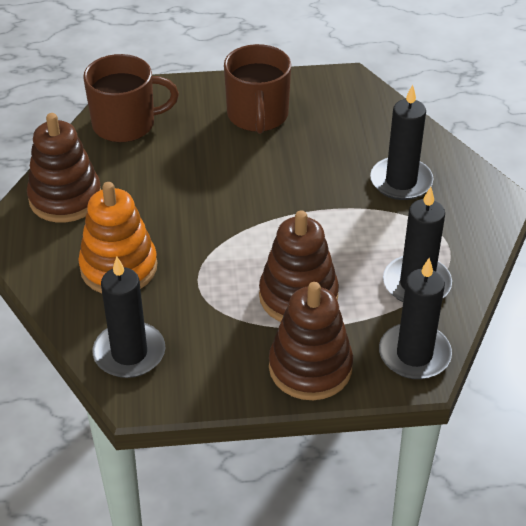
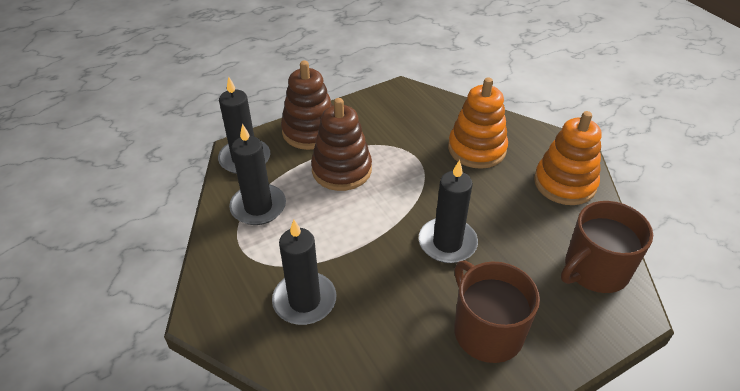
camera: 155 degrees right, 0 degrees up
brown stacking toy [27,113,101,223] -> orange stacking toy [534,111,602,205]
black candle [92,257,165,378] -> black candle moved to [419,160,478,263]

